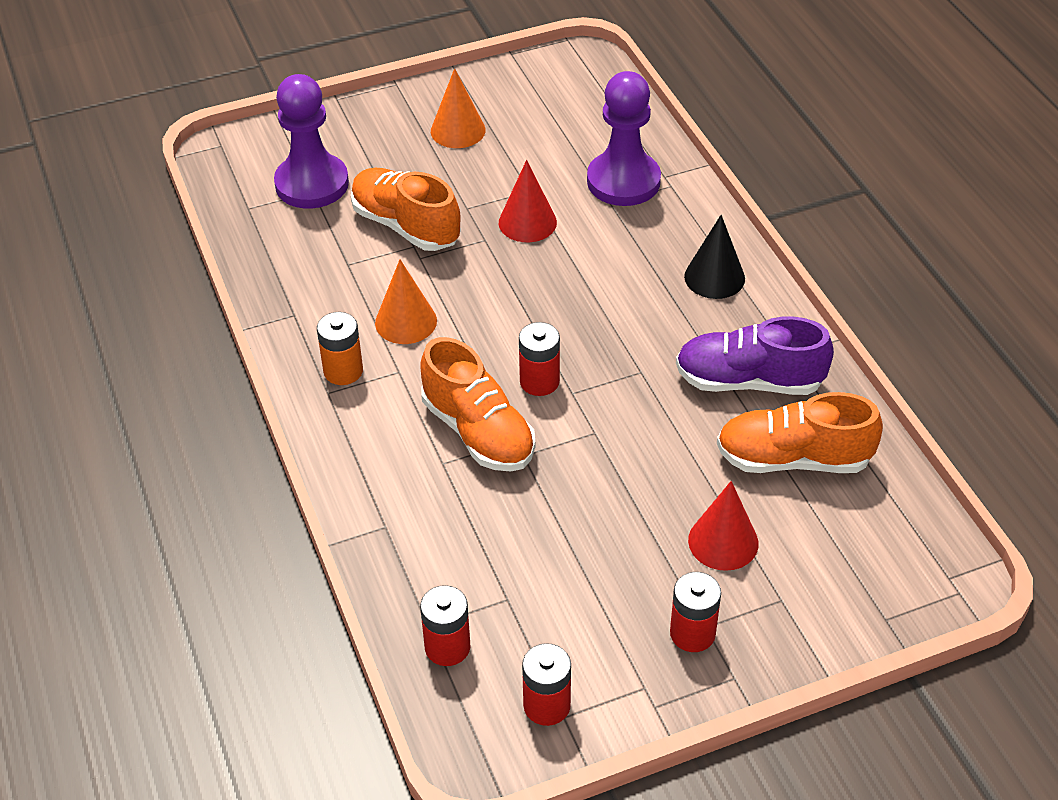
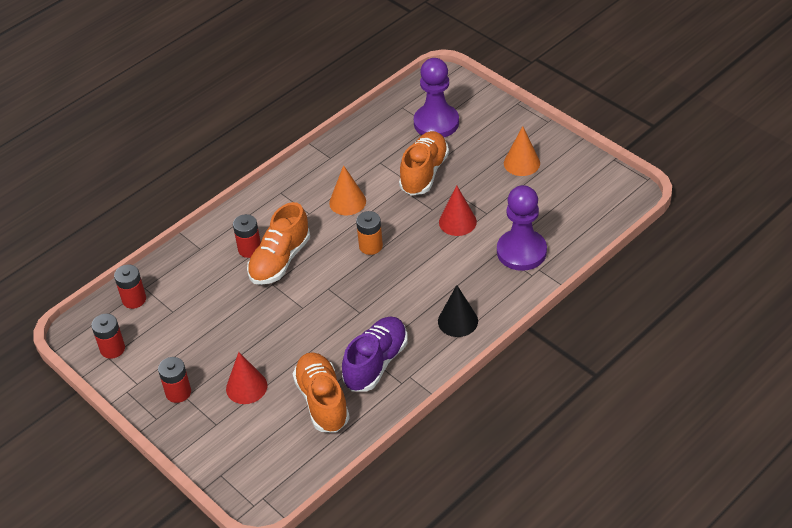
camera: 70 degrees right, 0 degrees up
orange battery [317,312,363,385] -> orange battery moved to [356,211,383,255]
red battery [519,322,560,396] -> red battery moved to [233,214,261,258]
purple shoe [676,316,834,395] -> purple shoe turned 45 degrees clockwise [342,317,408,392]

